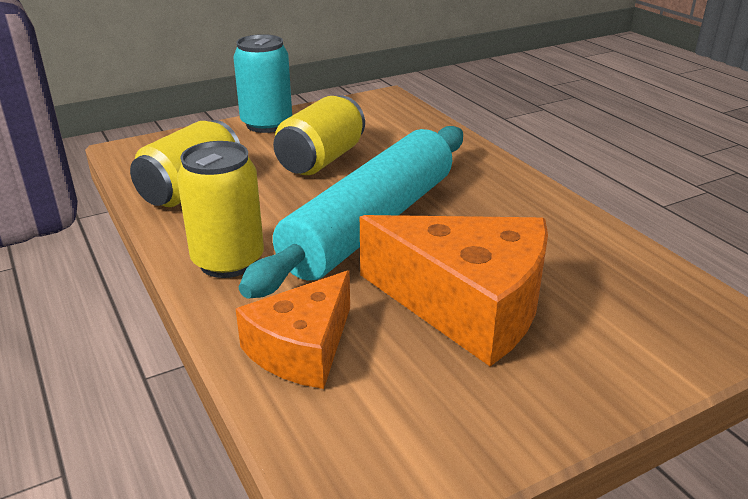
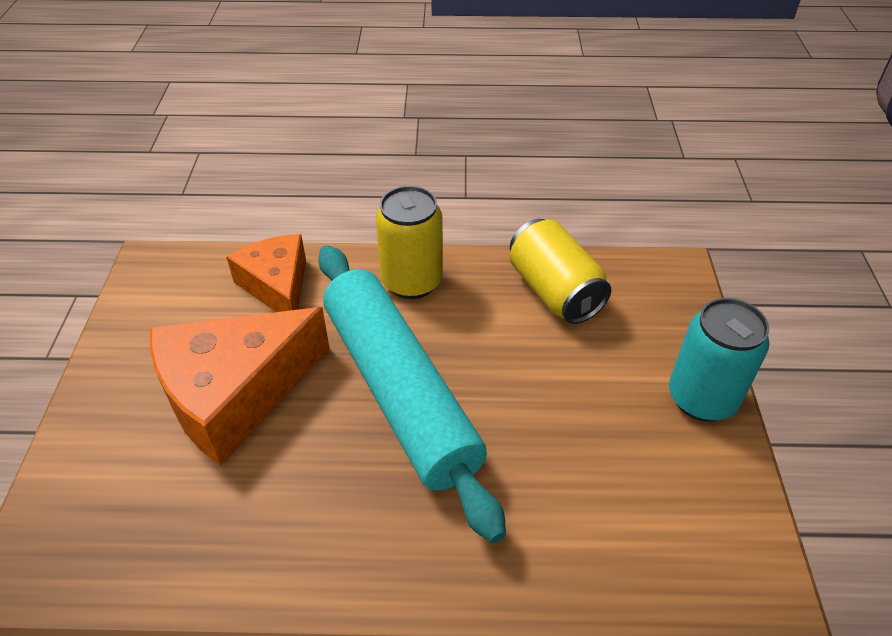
camera: 120 degrees right, 15 degrees up
yellow can [273,95,365,175] -> none

